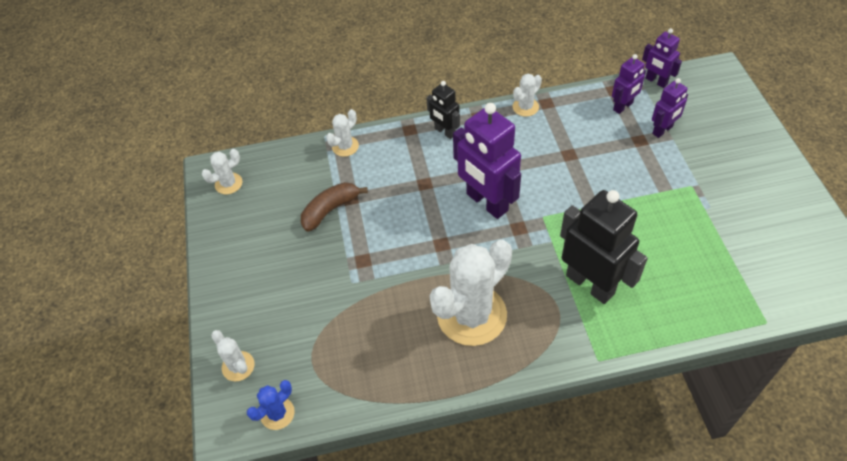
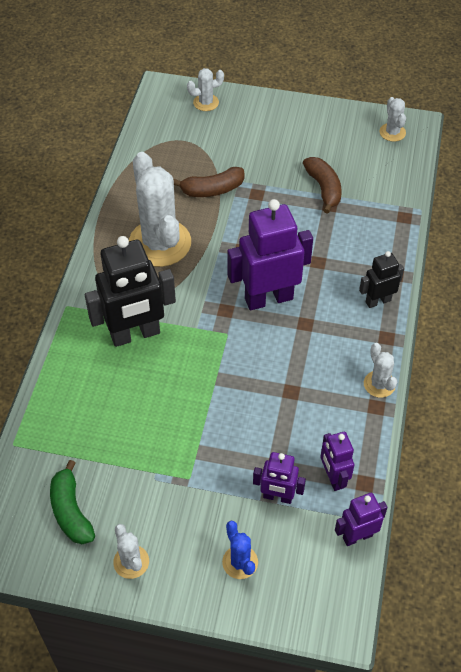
camera: 110 degrees right, 0 degrees up
blue cactus [247,380,295,430] -> blue cactus moved to [222,521,258,579]
white cactus [326,109,359,157] -> white cactus moved to [113,524,149,579]
purple robot [652,78,688,138] -> purple robot turned 60 degrees counterclockwise [253,452,306,504]
none -> green banana [50,460,95,544]
none -> brown banana [173,167,245,197]

